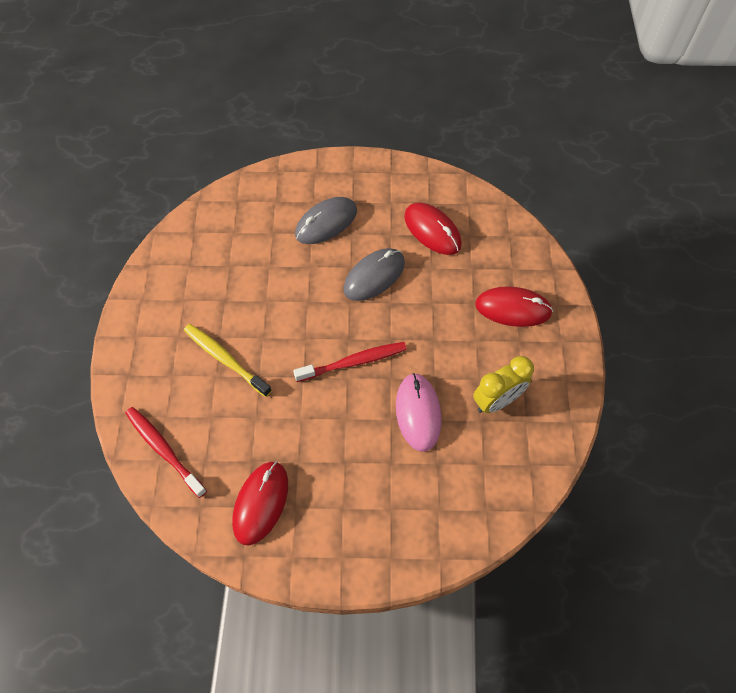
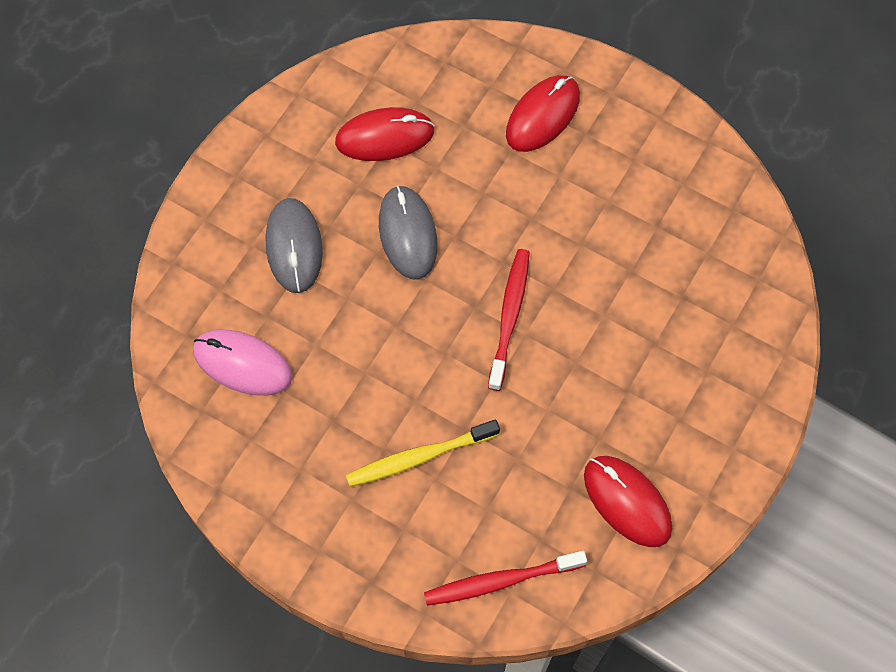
camera: 60 degrees left, 5 degrees up
pink mouse [396,373,442,452] -> pink mouse moved to [193,330,293,396]
yellow clock [473,356,534,413] -> none

